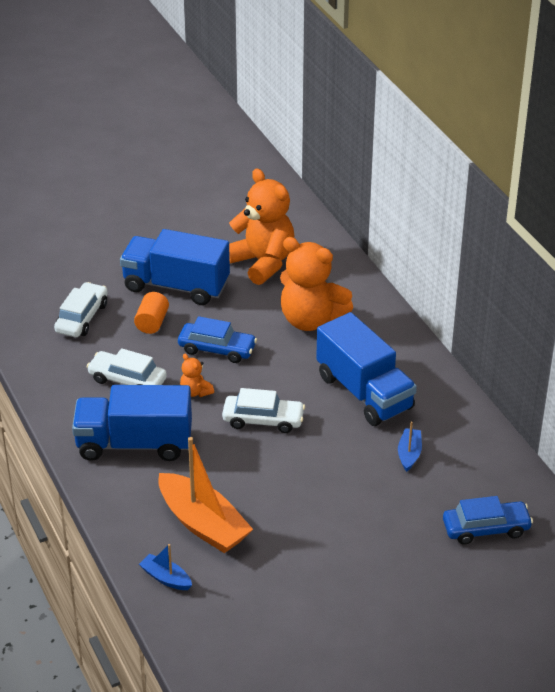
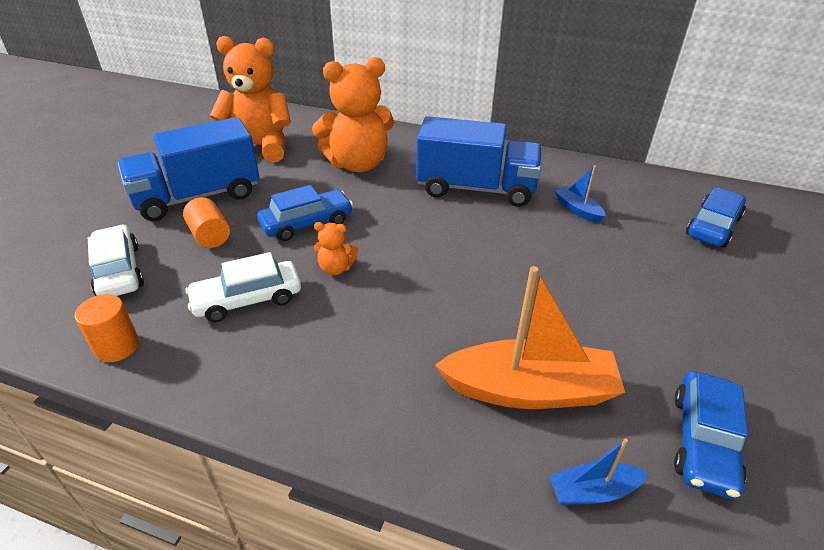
camera: 45 degrees left, 0 degrees up
blue truck [72,385,192,461] -> none
white car [222,388,305,433] -> none
none -> orange cylinder [74,294,139,362]
none -> blue car [674,371,748,499]

